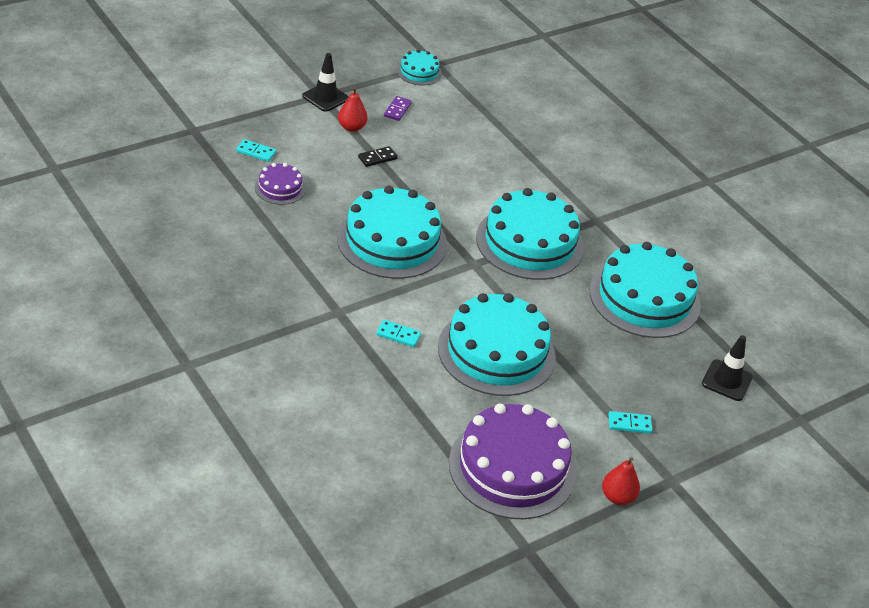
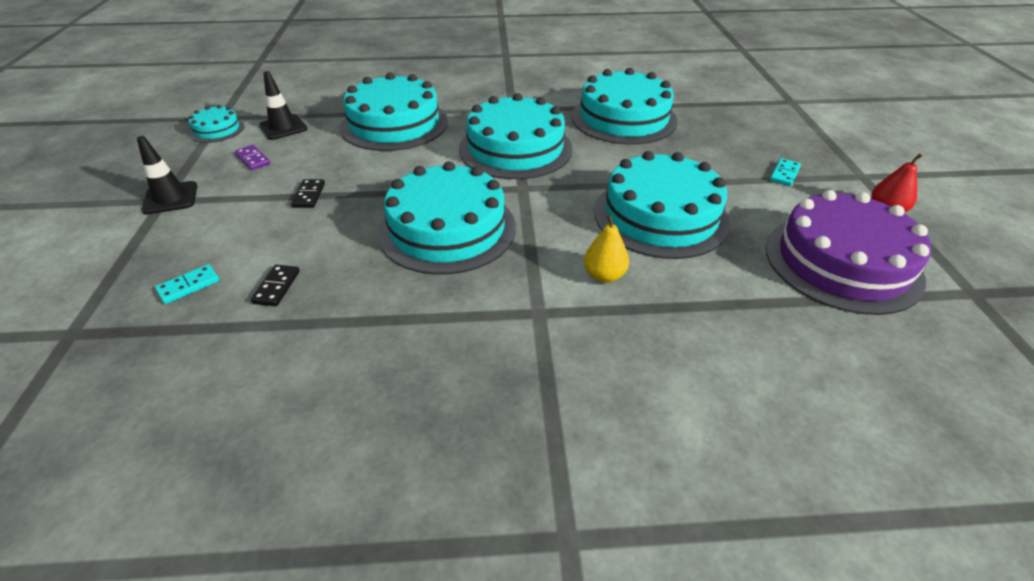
camera: 55 degrees left, 0 degrees up
purple cake [255,163,306,205] -> black domino [251,265,300,306]
red pear [338,87,368,132] -> none
turquoise domino [376,320,421,347] -> yellow pear [584,214,629,283]
black traffic cone [702,335,753,401] -> black traffic cone moved to [259,71,307,140]
none -> turquoise cake [340,72,448,151]

